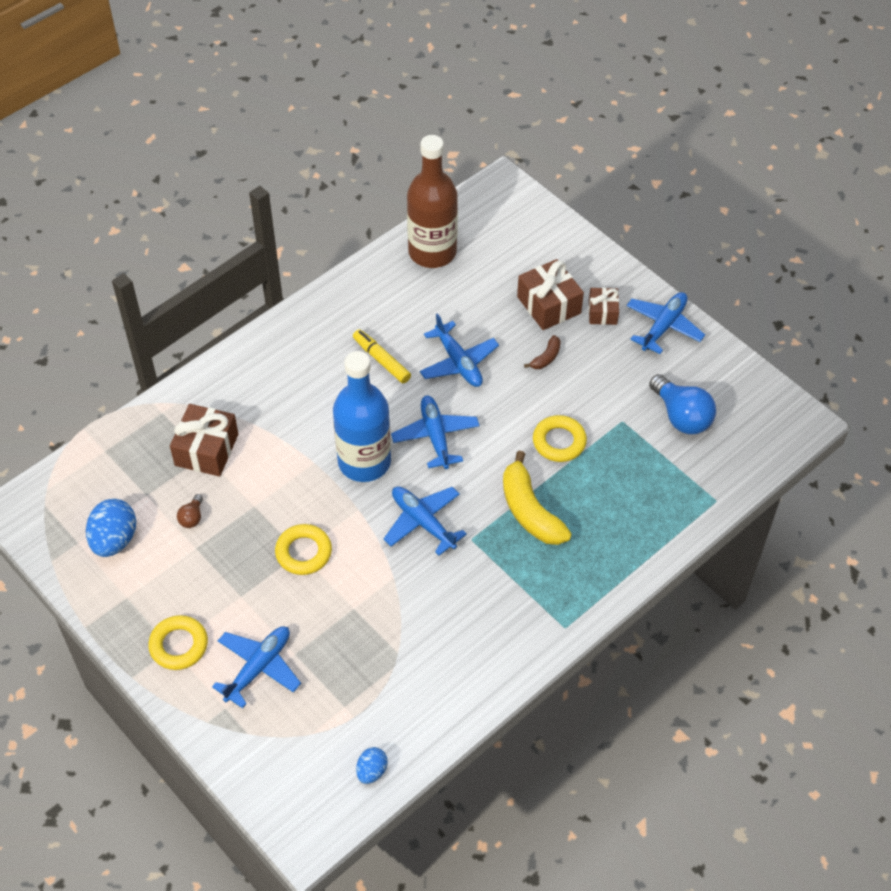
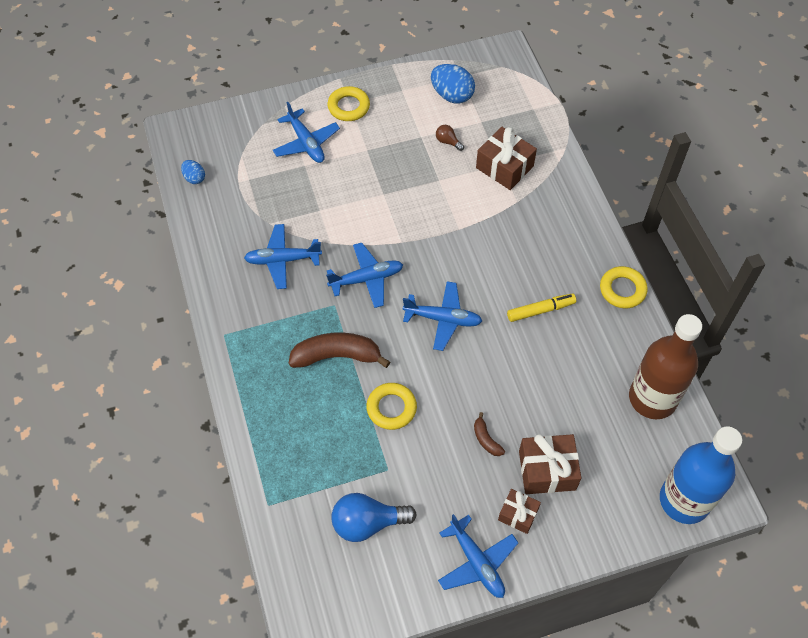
camera: 115 degrees right, 5 degrees up
yellow ring [275,524,332,575] -> yellow ring moved to [600,266,648,308]
blue bottle [333,351,391,482] -> blue bottle moved to [660,427,742,524]
blue plane [420,313,499,387] -> blue plane moved to [244,224,322,289]
yellow banana [503,451,572,545] -> brown banana [289,333,390,368]

